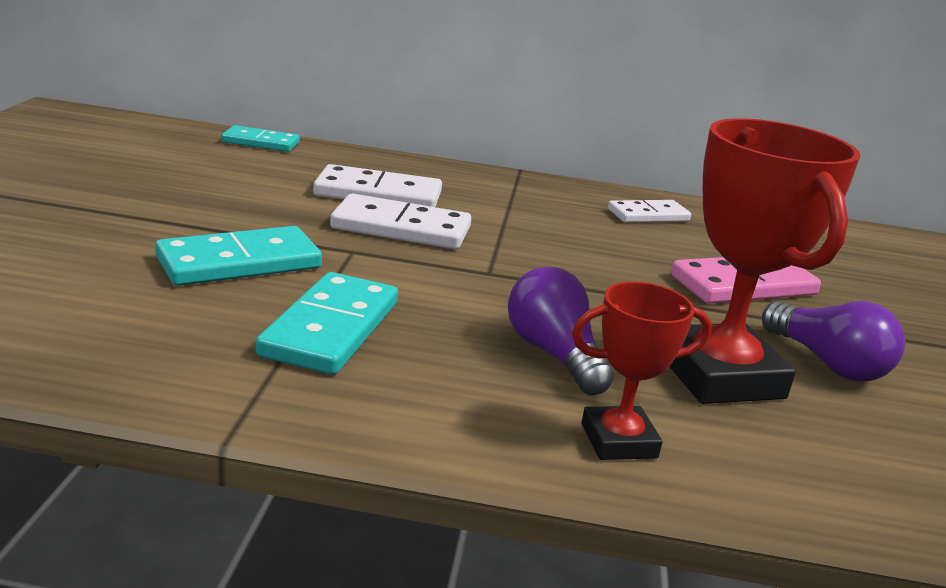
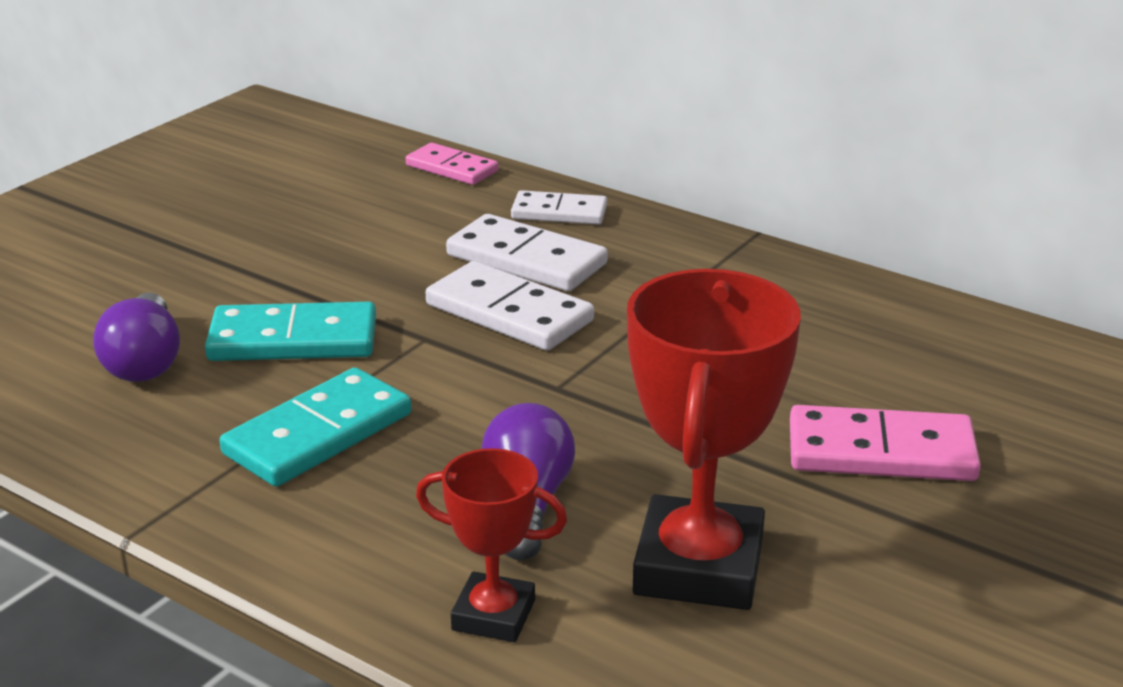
camera: 30 degrees right, 5 degrees up
turquoise domino [221,125,300,152] -> pink domino [406,143,498,185]
white domino [608,200,691,223] -> white domino moved to [511,190,607,225]
purple light bulb [762,301,905,382] -> purple light bulb moved to [93,292,180,382]

